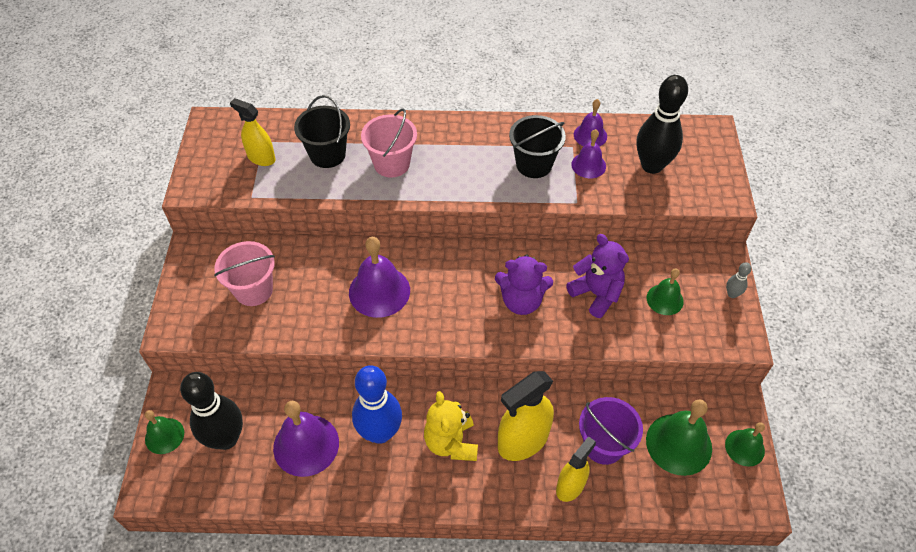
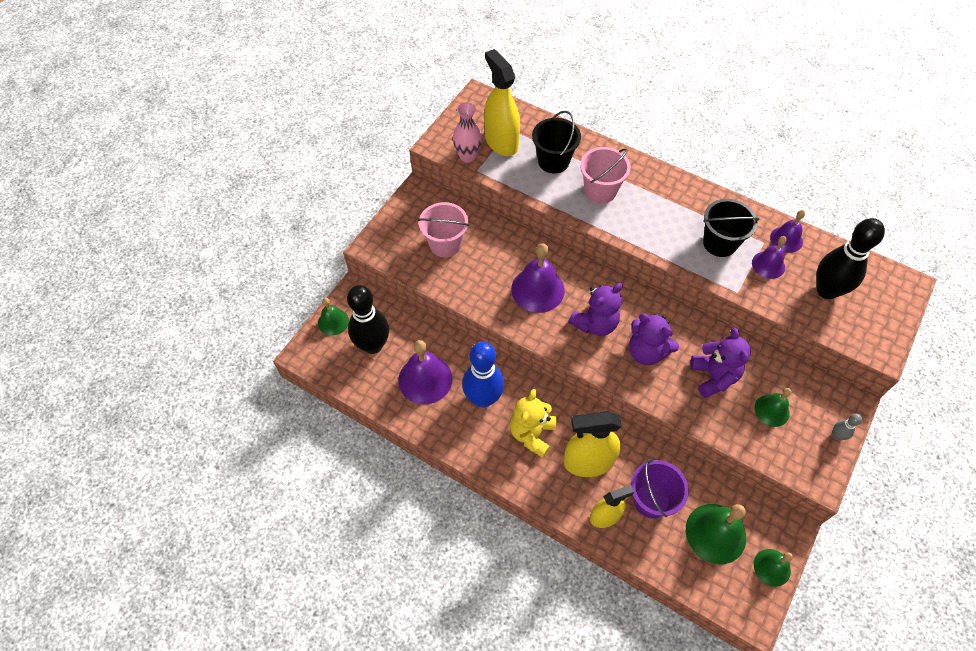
camera: 30 degrees right, 5 degrees up
yellow spray bottle [230,98,276,166] -> yellow spray bottle [484,49,520,156], size x1.60
none -> pink vase [453,103,482,163]
none -> purple teddy bear [568,283,623,336]

